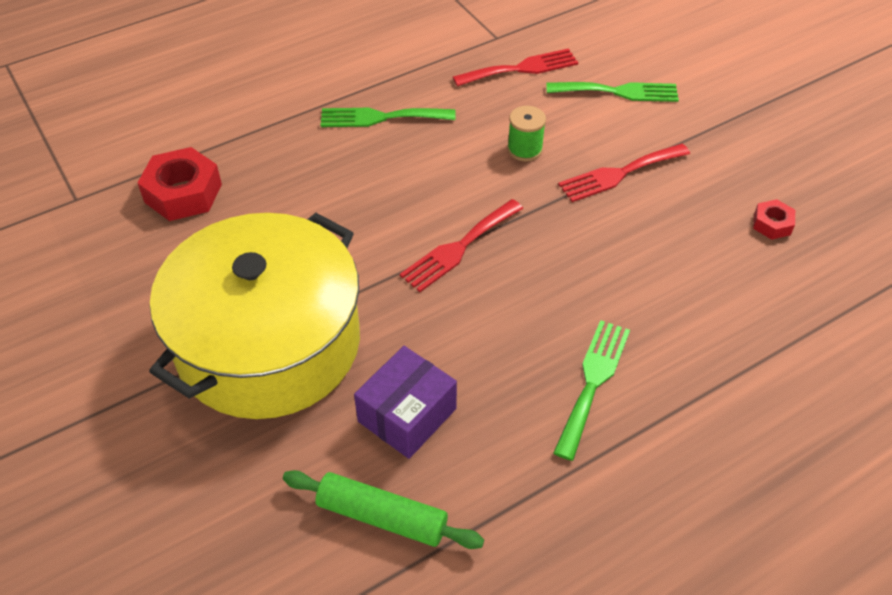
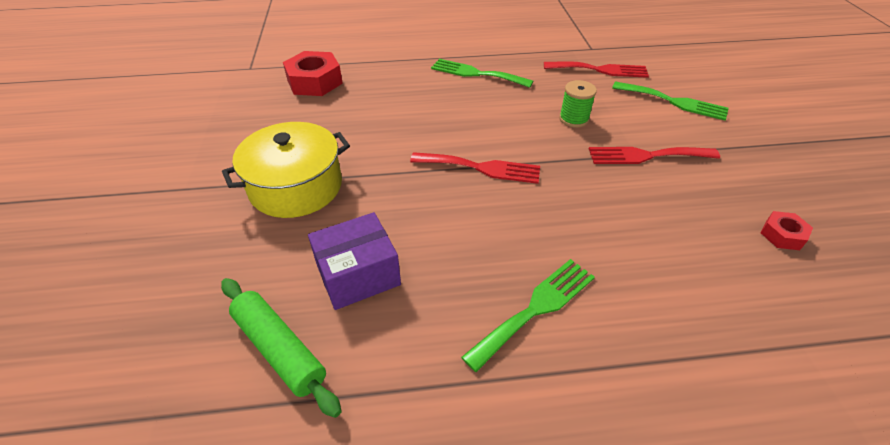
camera: 25 degrees right, 5 degrees down
yellow pot [149,213,360,419] -> yellow pot [222,122,350,218], size x0.61
red fork [400,199,523,292] -> red fork turned 150 degrees counterclockwise [410,152,540,184]

